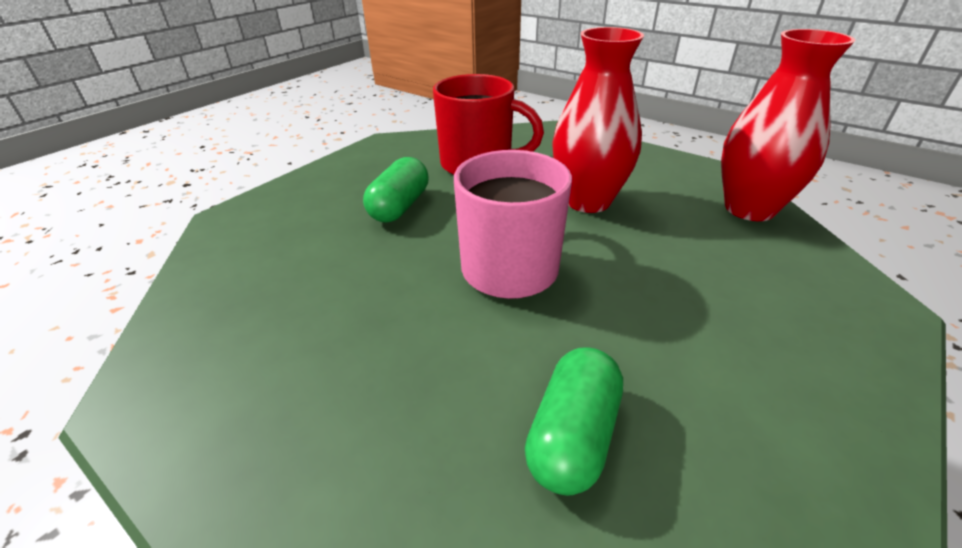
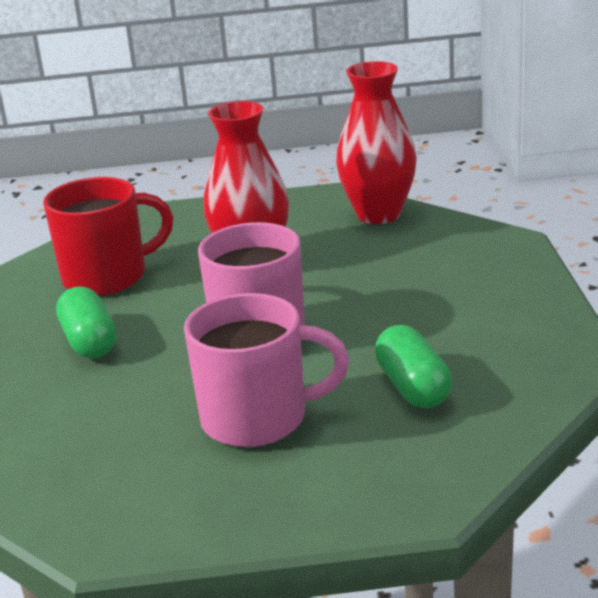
camera: 40 degrees left, 10 degrees down
none -> pink mug [184,293,349,447]

